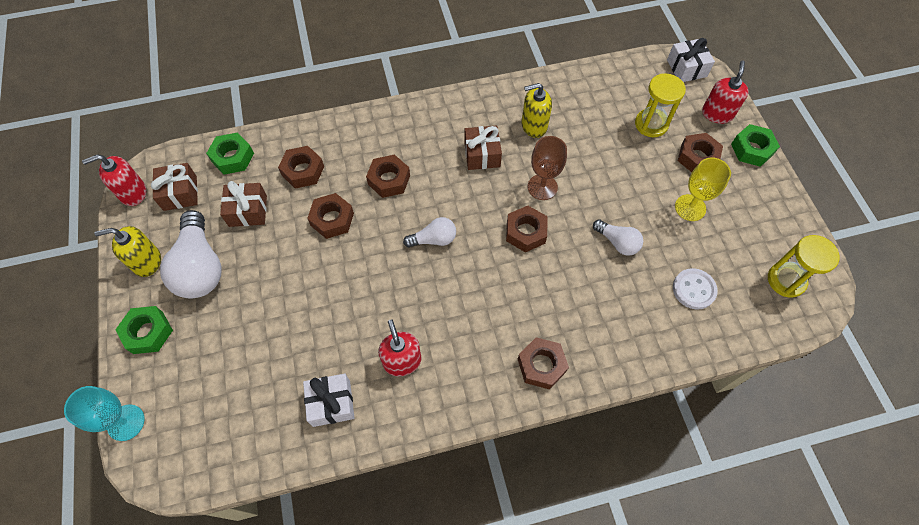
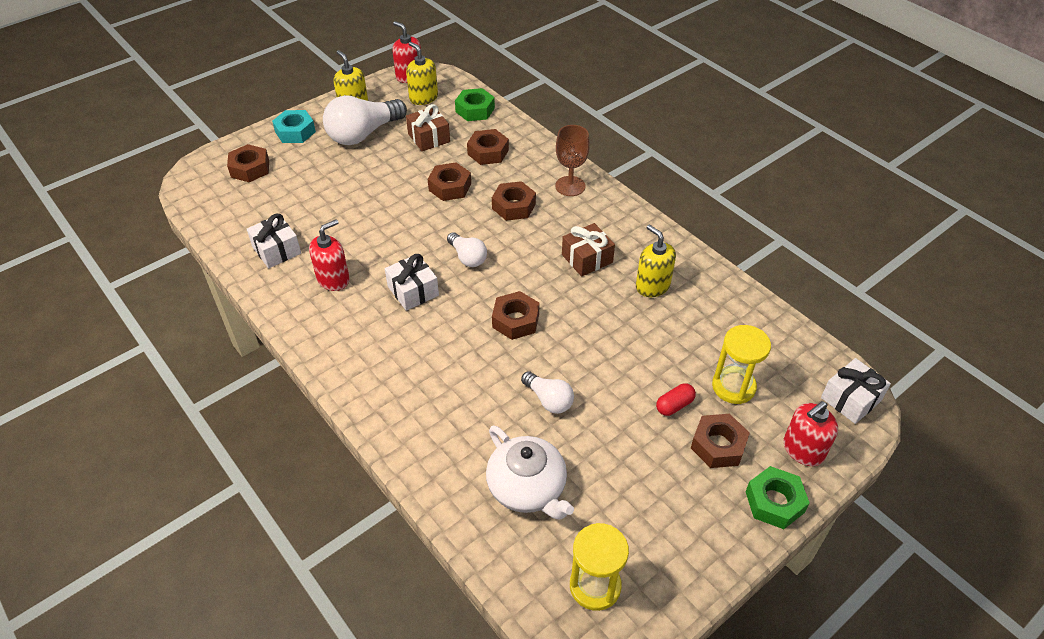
camera: 65 degrees right, 15 degrees down
turquoise goblet [64,386,145,441] -> none
green nut [115,306,173,354] -> turquoise nut [272,110,316,143]
brown gift [151,163,198,211] -> yellow soap dispenser [406,42,438,105]
brown nut [518,337,569,390] -> brown nut moved to [227,144,269,182]
brown goblet [528,136,567,200] -> brown goblet moved to [555,125,590,196]
white light bulb [593,219,643,256] -> white light bulb turned 60 degrees counterclockwise [521,371,574,414]
white button [673,268,718,310] -> white teapot [486,425,574,520]
yellow goblet [675,157,731,221] -> none
red soap dispenser [702,60,749,124] -> red soap dispenser turned 150 degrees clockwise [783,401,838,466]
none -> white gift [385,254,439,311]
none -> red capsule [656,383,696,416]

